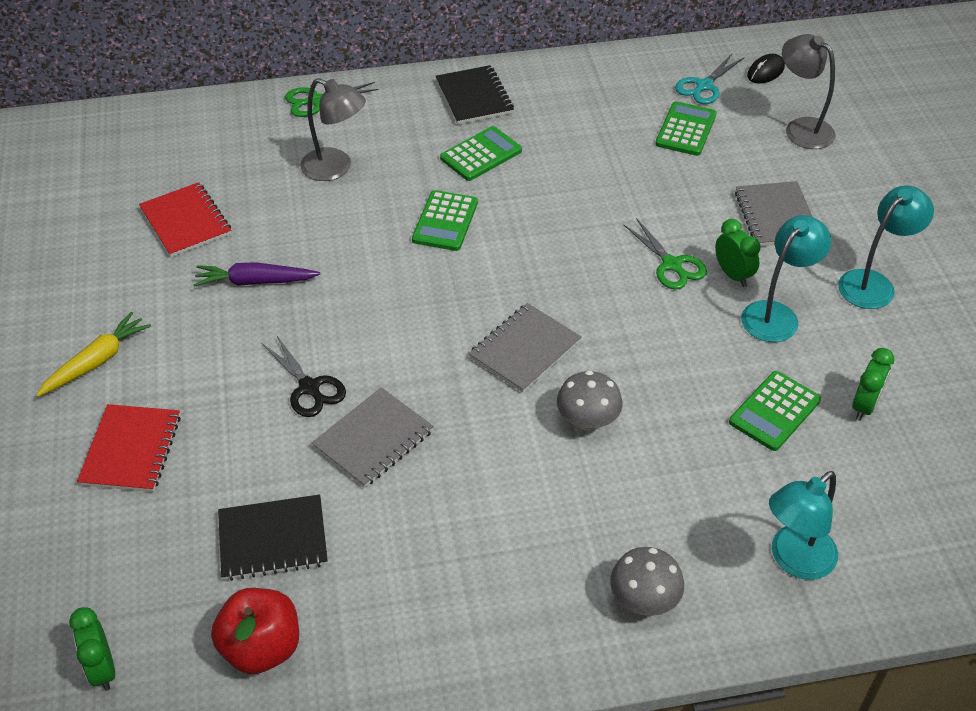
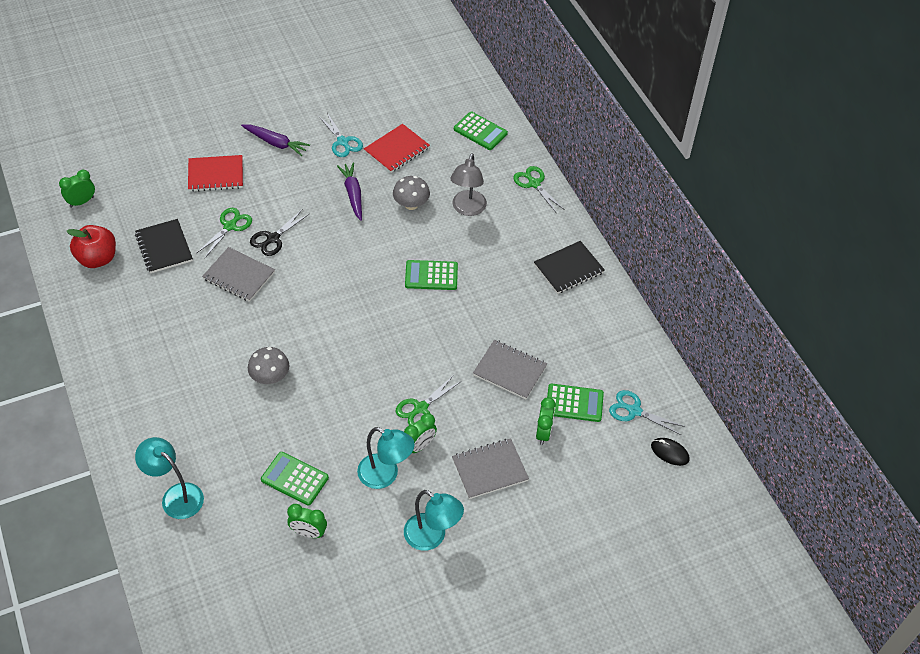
camera: 75 degrees right, 5 degrees up
yellow carrot [36,312,151,397] -> purple carrot [241,124,310,156]
green calculator [440,126,522,181] -> green calculator moved to [454,112,508,150]
grey notebook [469,303,582,393] -> grey notebook moved to [473,340,547,399]
grey mushroom [610,547,684,616] -> grey mushroom moved to [393,176,430,210]
grey lamp [782,34,836,149] -> none
none -> green scissors [197,208,252,258]
none -> turquoise scissors [319,113,363,157]
none -> green clock [536,397,556,445]

